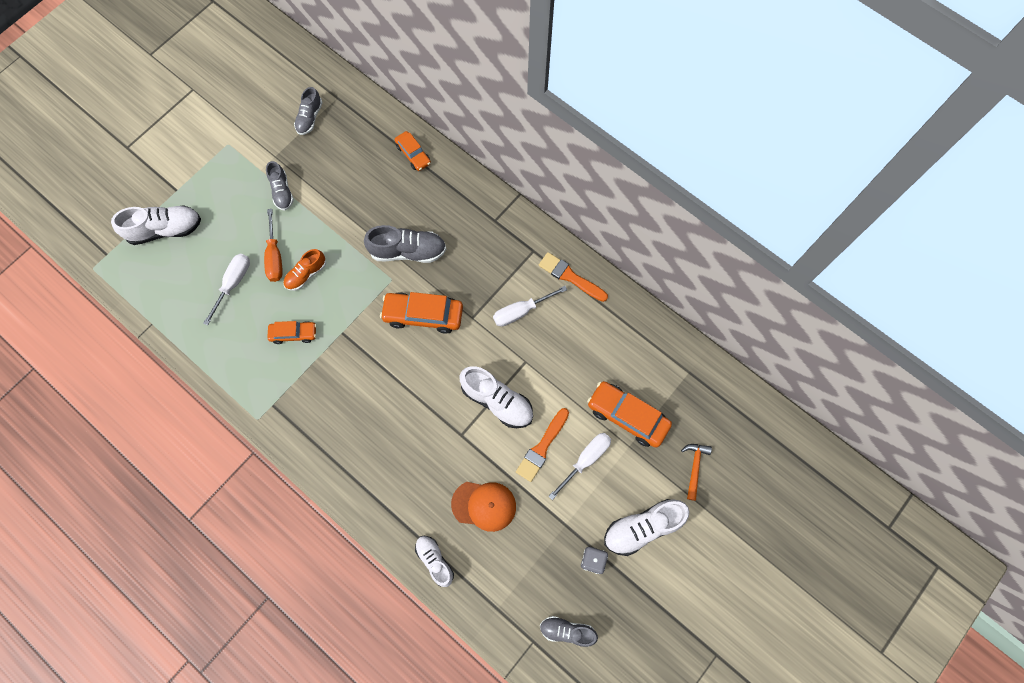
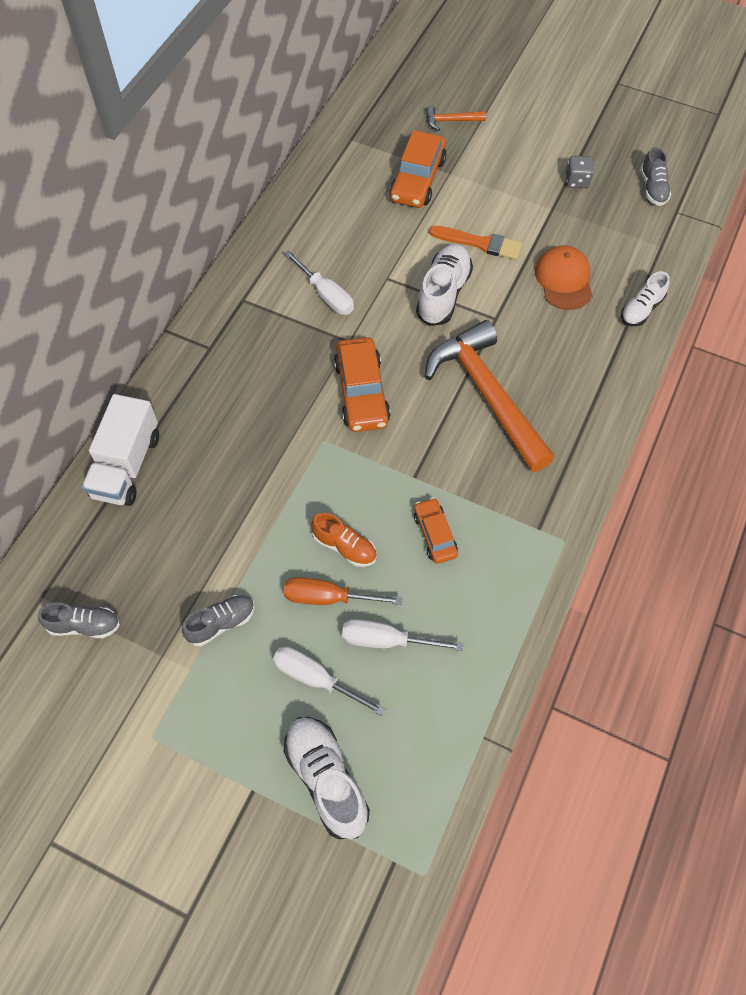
camera: 105 degrees left, 10 degrees down
orange screwdriver [264,209,283,282] -> orange screwdriver turned 150 degrees counterclockwise [284,577,403,605]
grey shoe [364,225,446,263] -> none
orange car [395,131,431,171] -> white truck [82,394,159,506]
orange brush [539,252,608,302] -> none
white screwdriver [548,433,611,500] -> white screwdriver moved to [273,647,386,716]
white shoe [604,499,690,556] -> none
none -> orange hammer [425,320,555,472]

